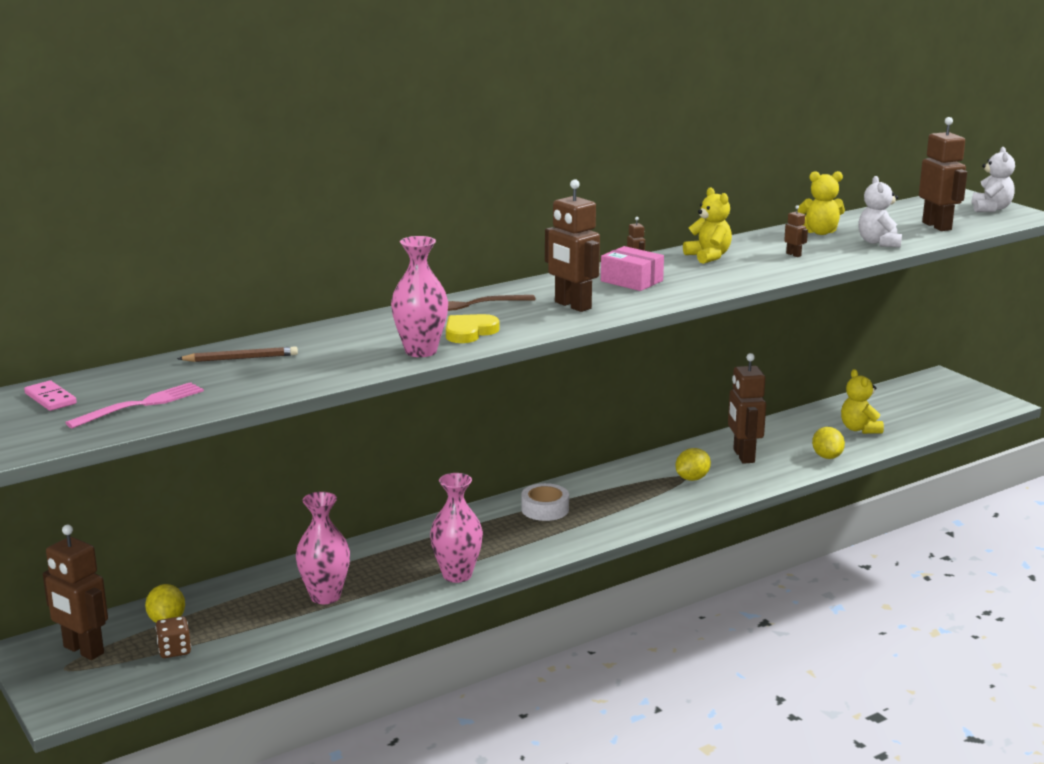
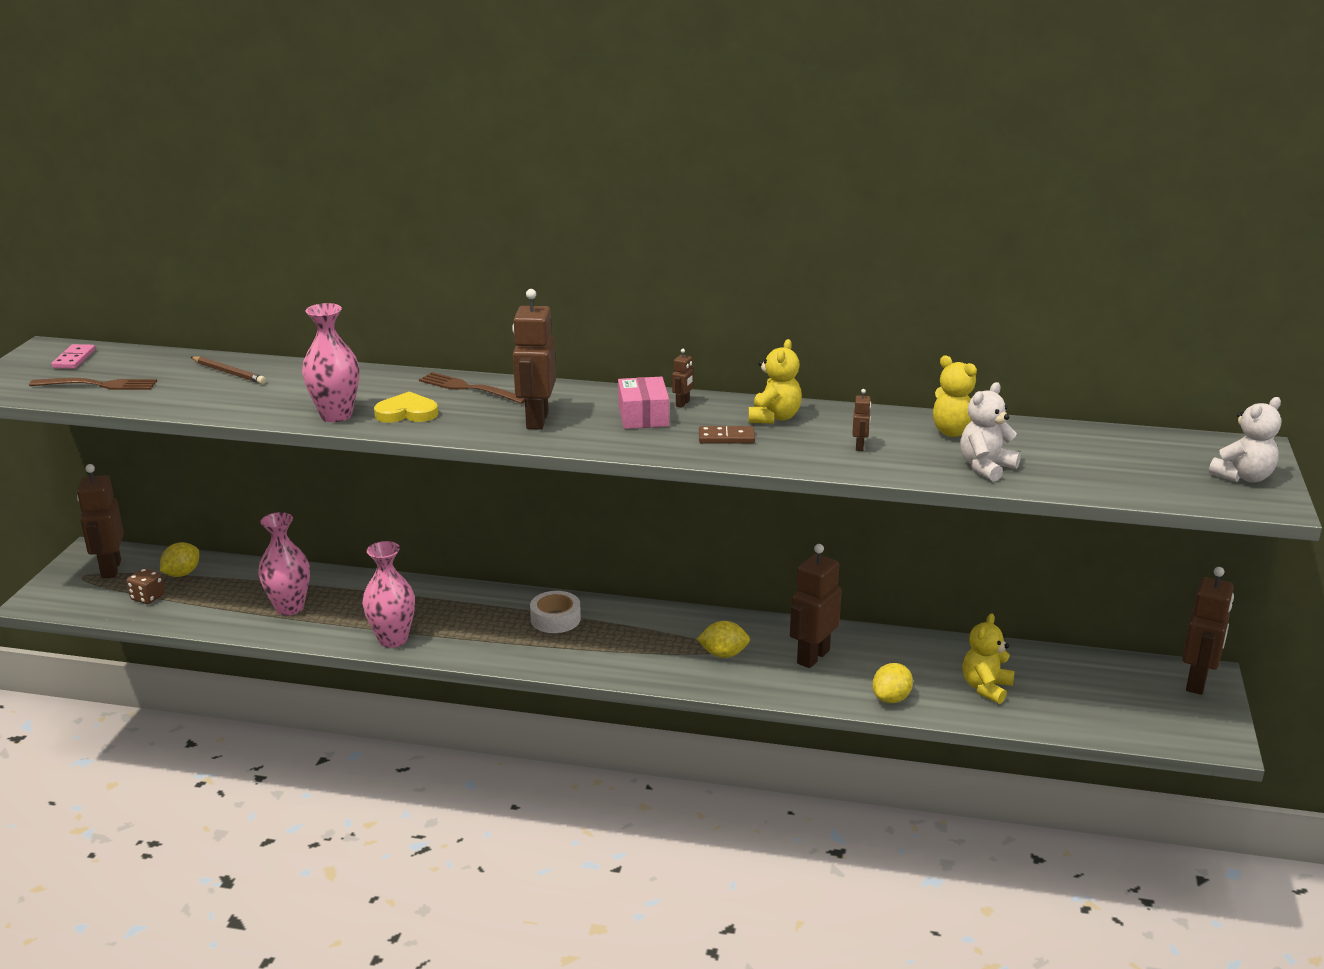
camera: 45 degrees right, 5 degrees up
pink fork [65,382,204,429] -> brown fork [29,378,157,390]
brown robot [919,117,967,231] -> brown robot moved to [1182,567,1234,695]
none -> brown domino [699,426,755,443]

